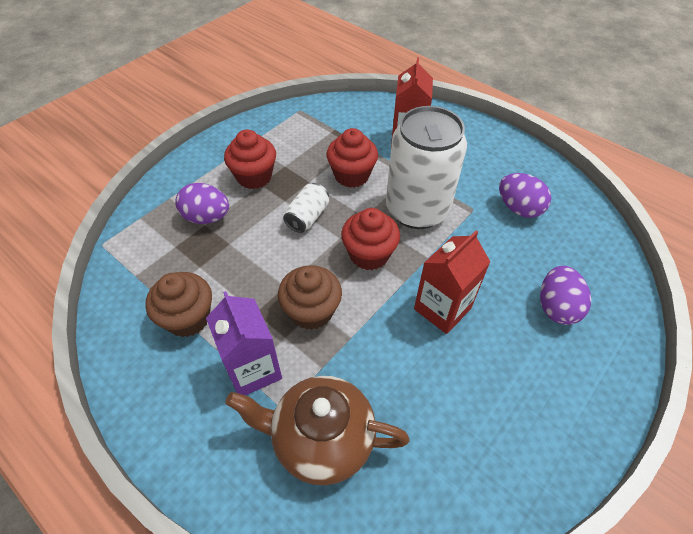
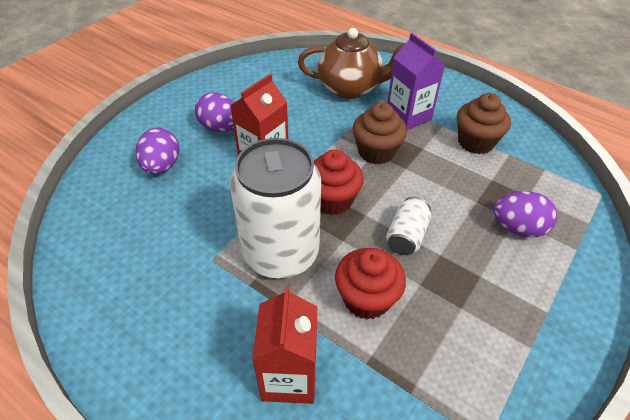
camera: 175 degrees right, 5 degrees down
red cupcake [224,130,276,189] -> none
purple egg [499,173,551,218] -> purple egg moved to [195,92,234,132]

